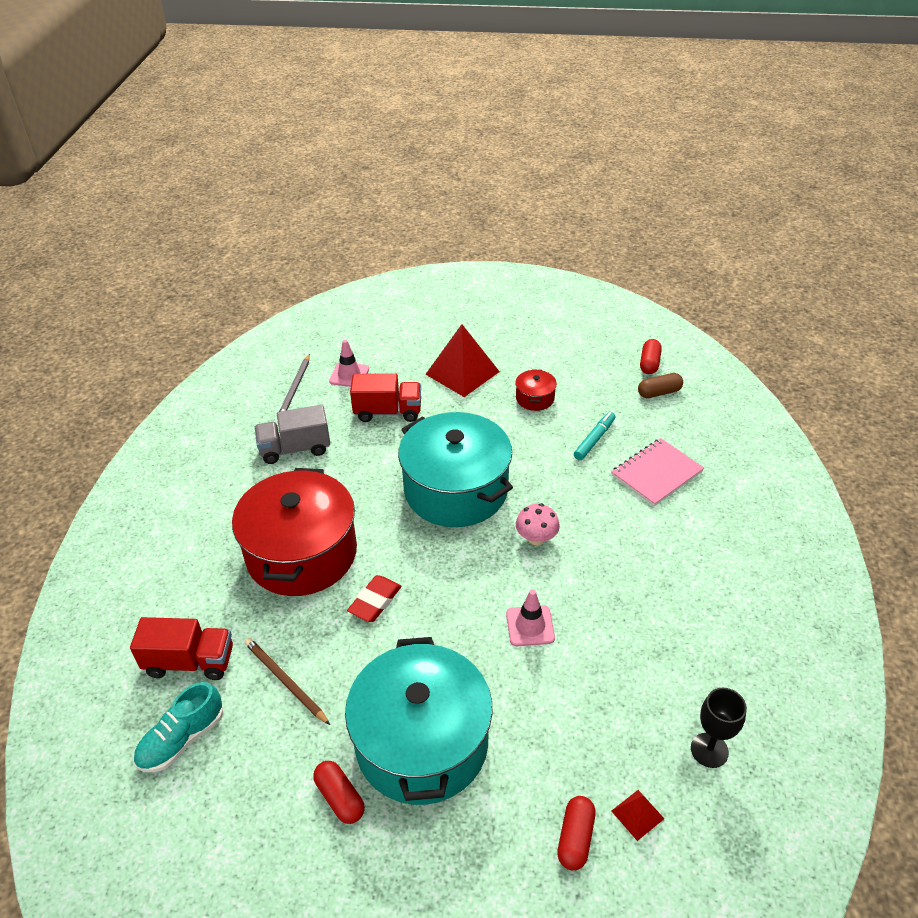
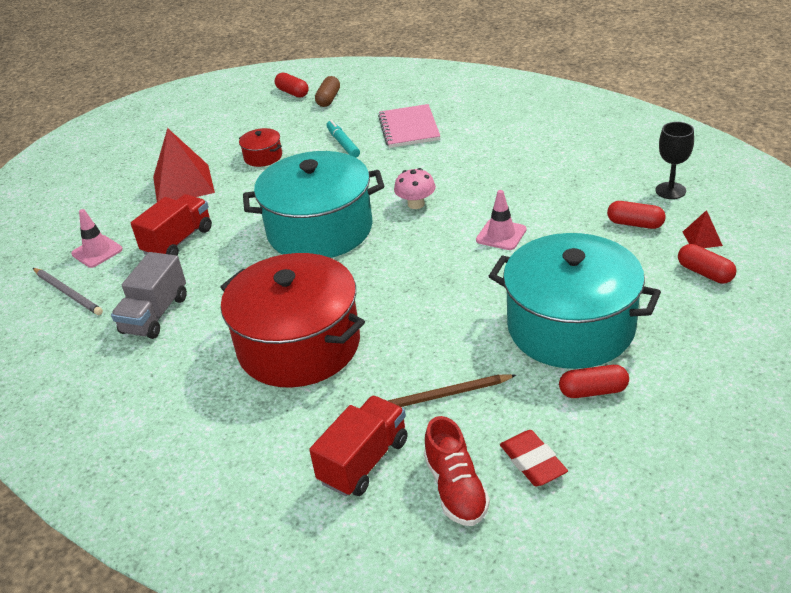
camera: 55 degrees left, 5 degrees down
turquoise shoe [133,682,223,772] -> red shoe [424,416,490,526]
red eraser [347,575,402,622] -> red eraser moved to [500,430,568,486]
none -> red capsule [607,201,666,229]

